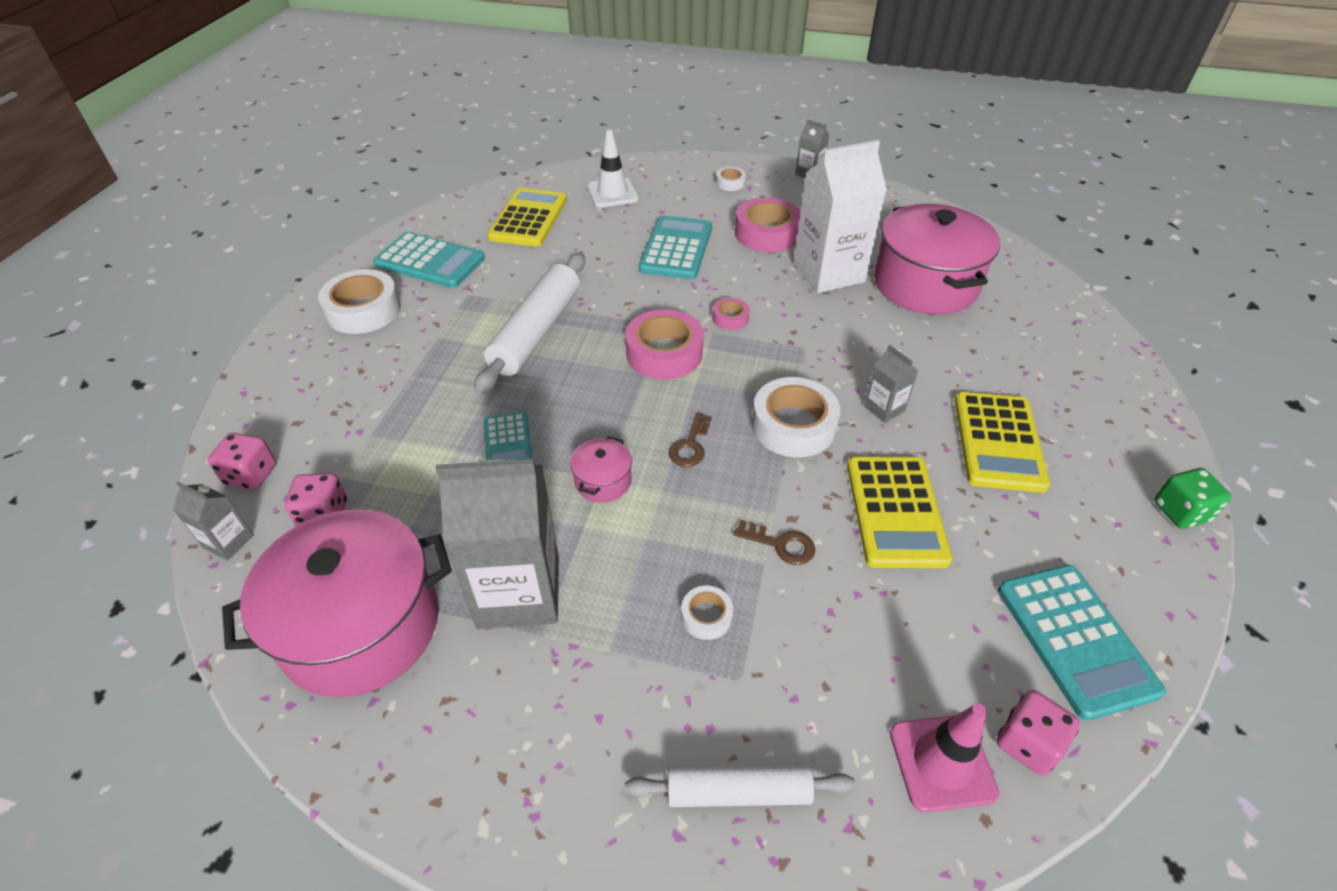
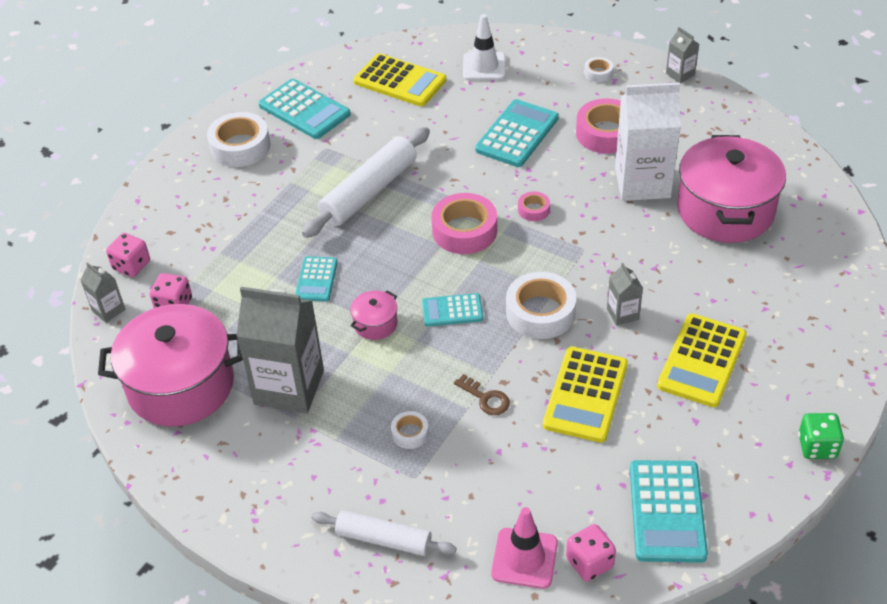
camera: 20 degrees right, 0 degrees up
yellow calculator [487,188,567,247] -> yellow calculator turned 90 degrees clockwise [353,53,446,106]
brown key [669,412,712,467] -> turquoise calculator [422,293,483,327]

